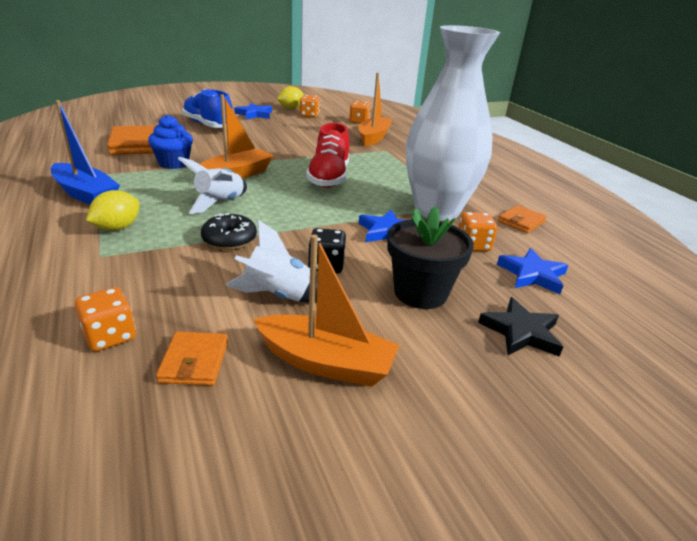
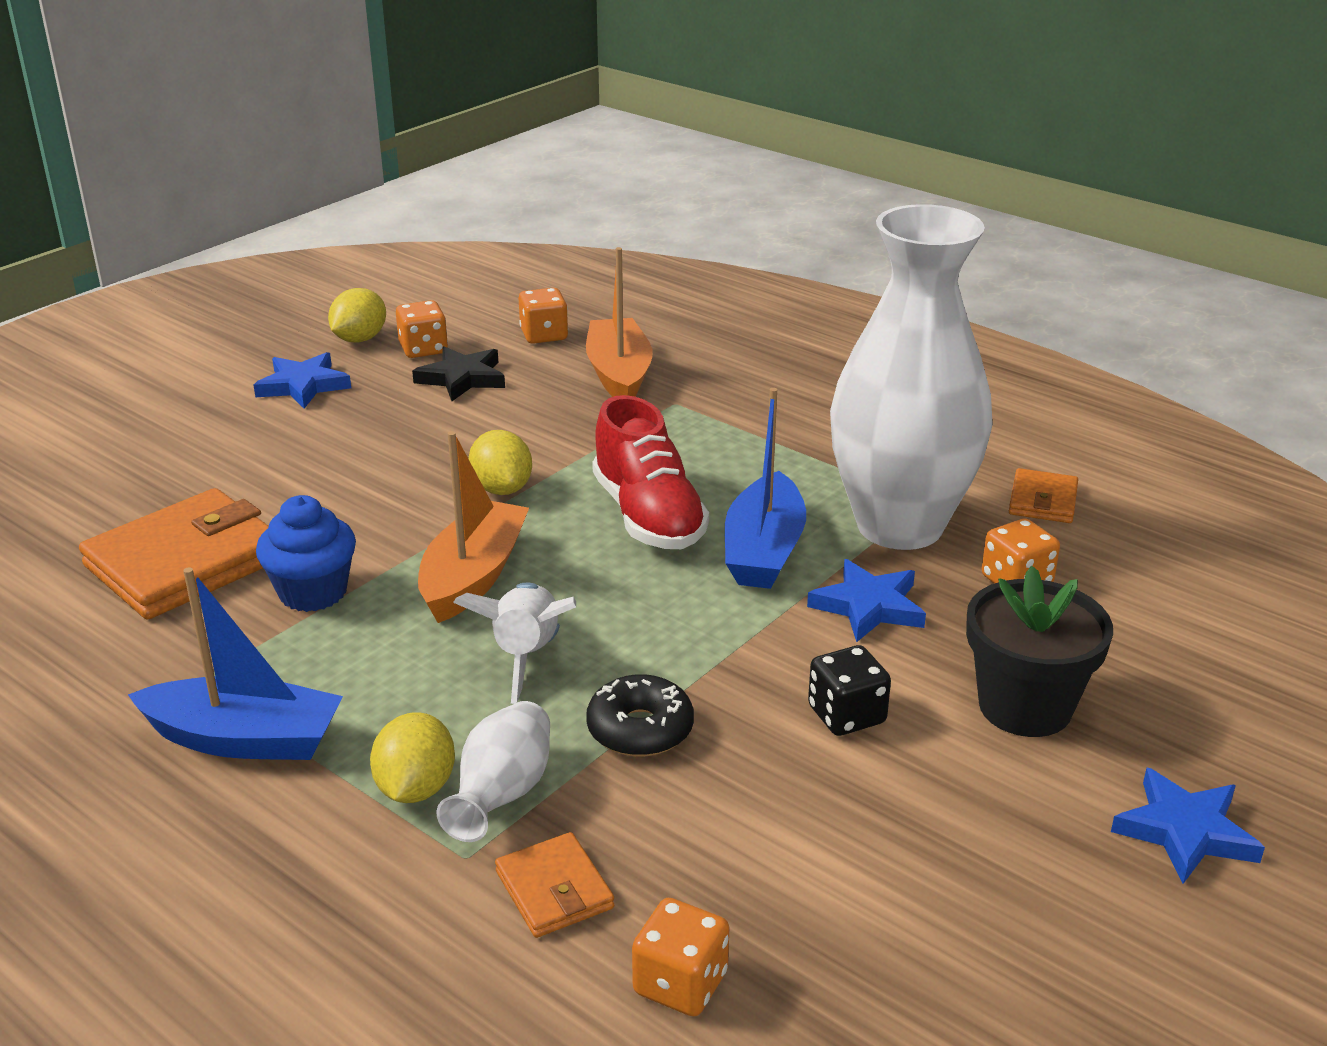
camera: 25 degrees left, 0 degrees up
orange wallet [156,331,228,386] -> orange wallet moved to [495,832,614,938]
blue shoe [182,89,232,128] -> none
white rocket [226,220,318,302] -> none
orange boat [253,234,399,387] -> none
black star [478,297,563,357] -> black star moved to [412,346,505,401]
blue star [497,248,568,294] -> blue star moved to [1111,768,1265,884]
none -> white vase [437,701,550,842]
none -> yellow lemon [468,430,532,495]
none -> blue boat [725,388,806,589]

